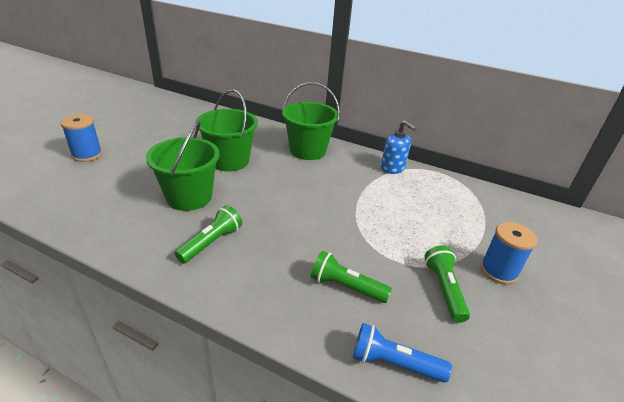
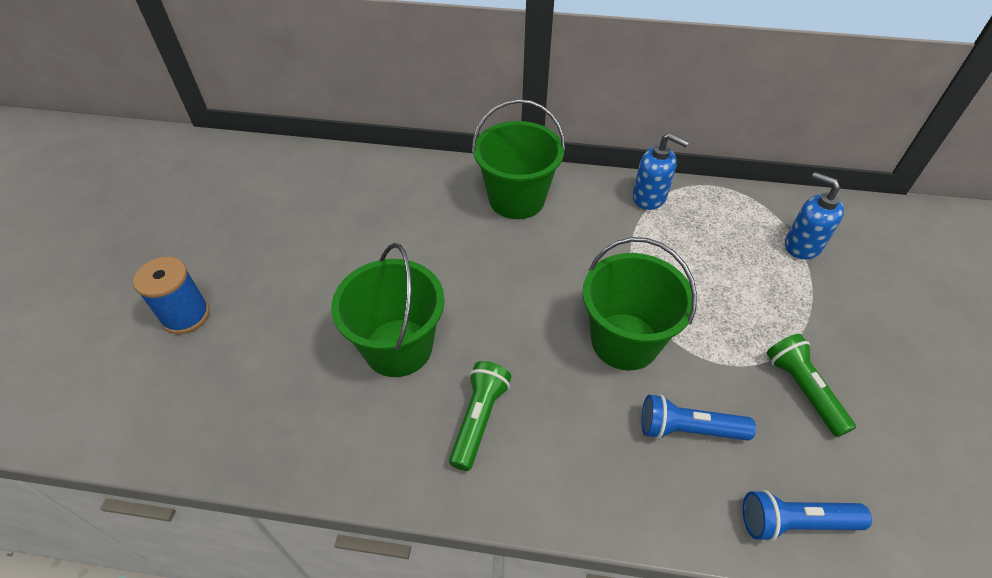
camera: 15 degrees left, 15 degrees up
green bucket [196,89,258,171] -> green bucket moved to [582,237,697,370]
green flashlight [311,251,392,303] -> blue flashlight [641,394,756,441]
blue spool [480,222,537,285] -> none
none -> blue soap dispenser [785,172,844,259]

